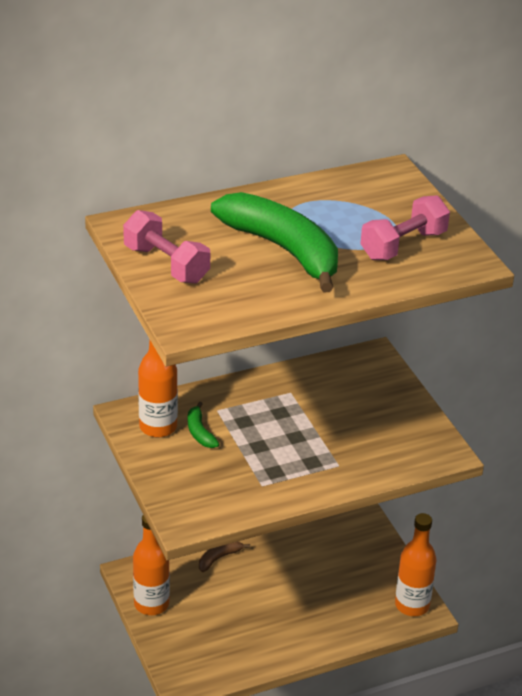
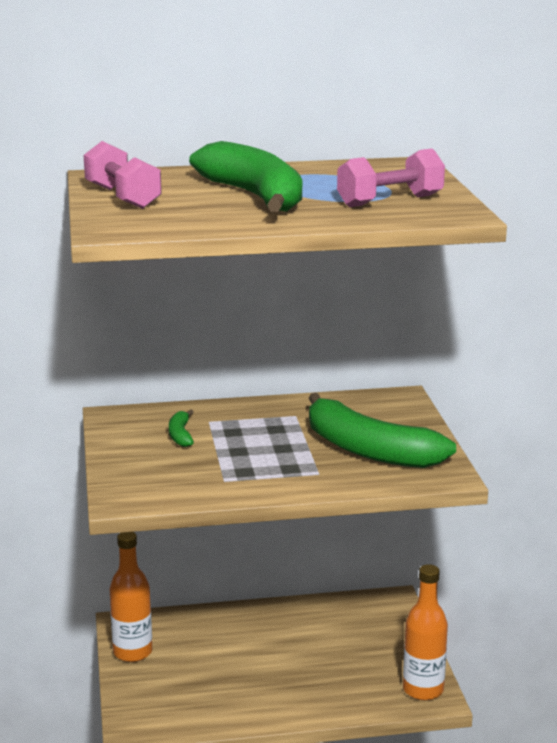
camera: 15 degrees right, 15 degrees down
orange bottle [138,339,178,437] -> none
brown banana [199,541,250,572] -> none
none -> green banana [308,393,456,468]

